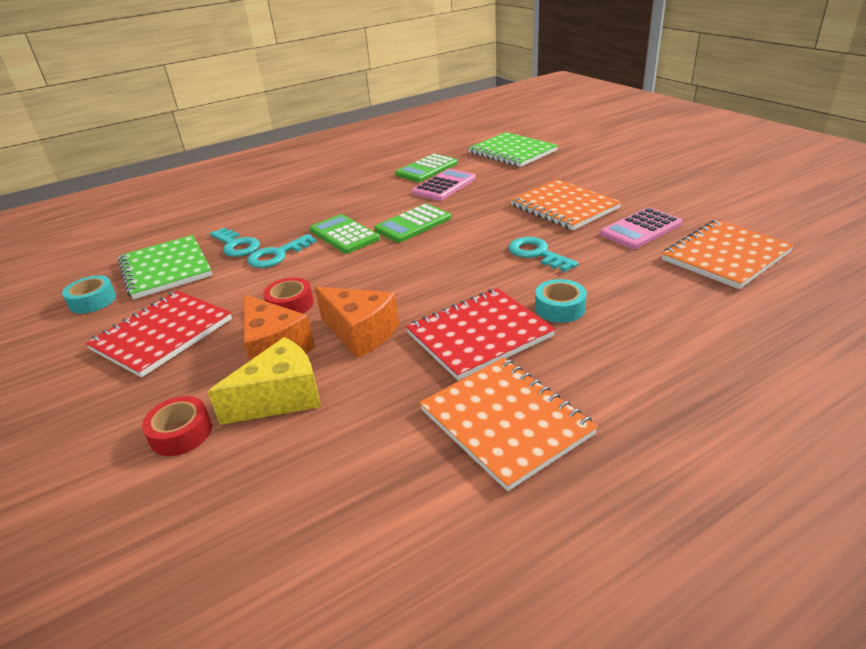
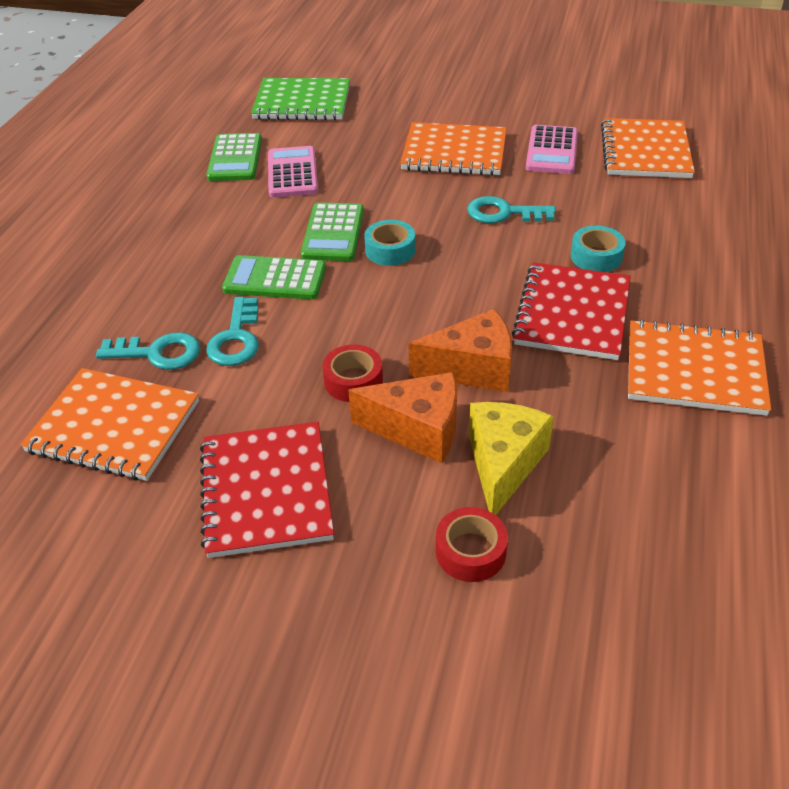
camera: 45 degrees left, 10 degrees up
turquoise tape [62,275,116,314] -> turquoise tape moved to [364,220,415,266]
green notebook [118,235,212,299] -> orange notebook [20,368,199,481]

